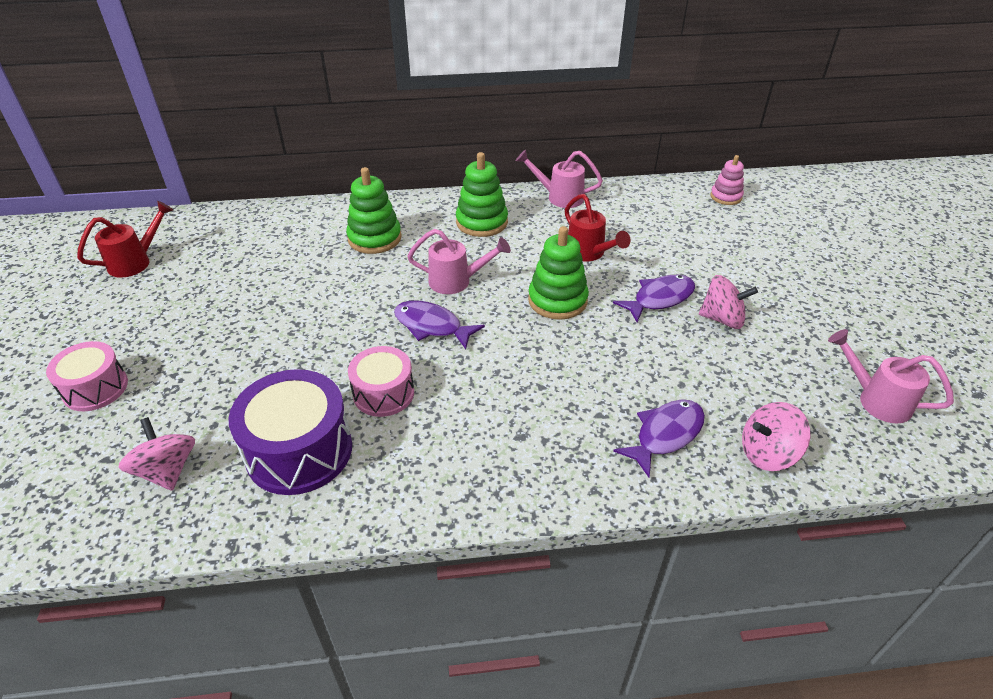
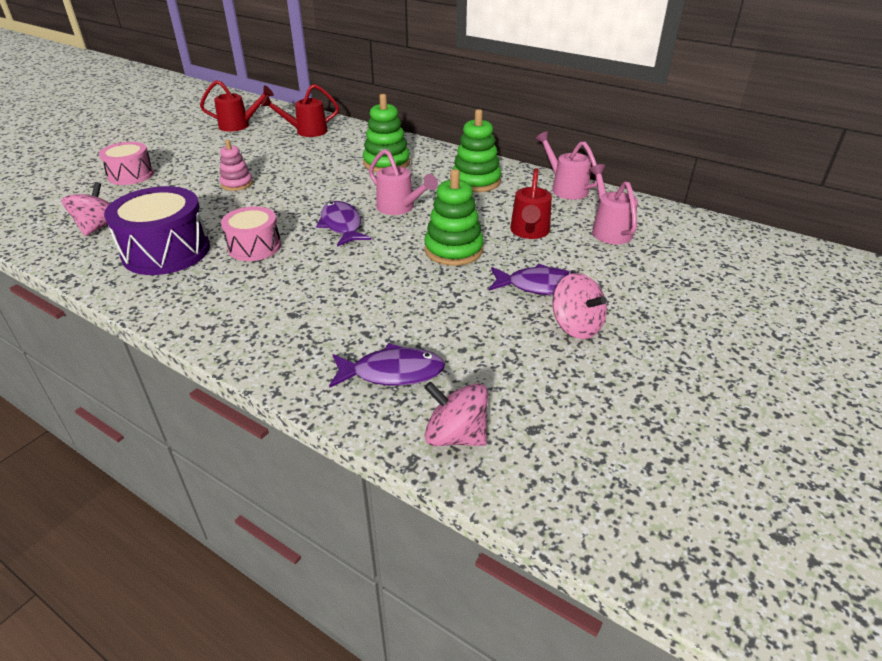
camera: 40 degrees right, 5 degrees down
pink stacking toy [710,155,744,205] -> pink stacking toy moved to [220,140,253,191]
pink watering can [828,329,954,423] -> pink watering can moved to [589,164,638,244]
none -> red watering can [261,84,339,137]

